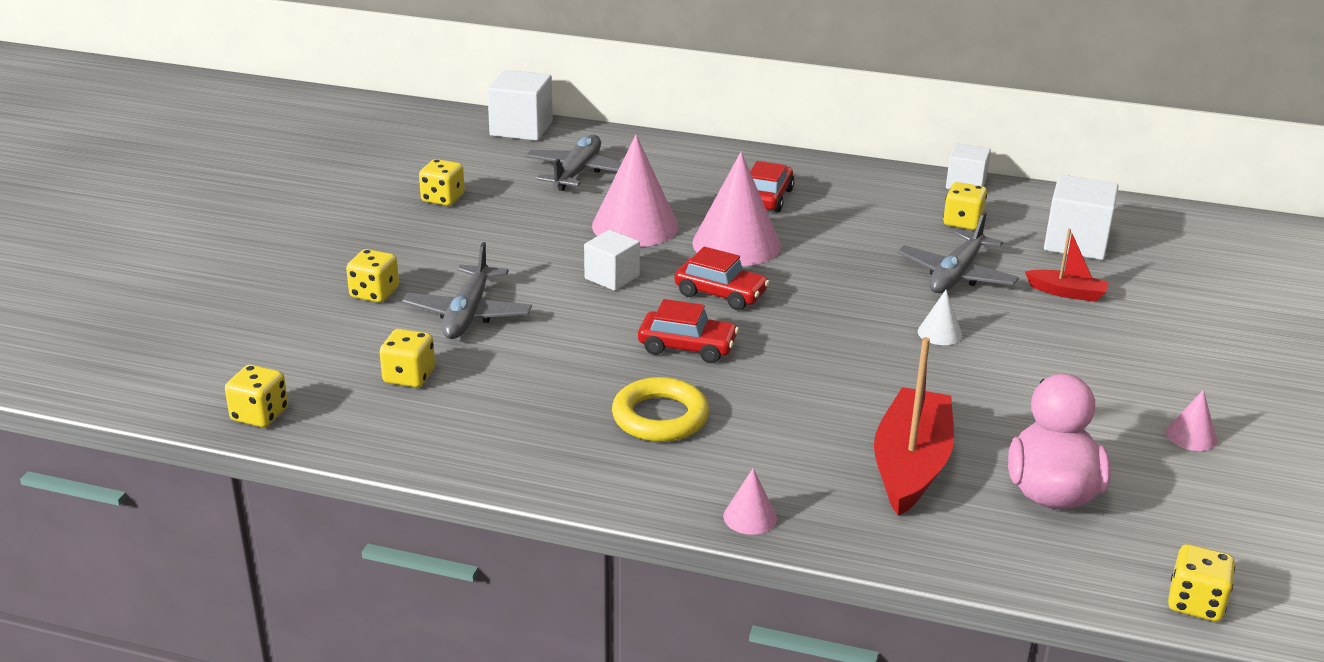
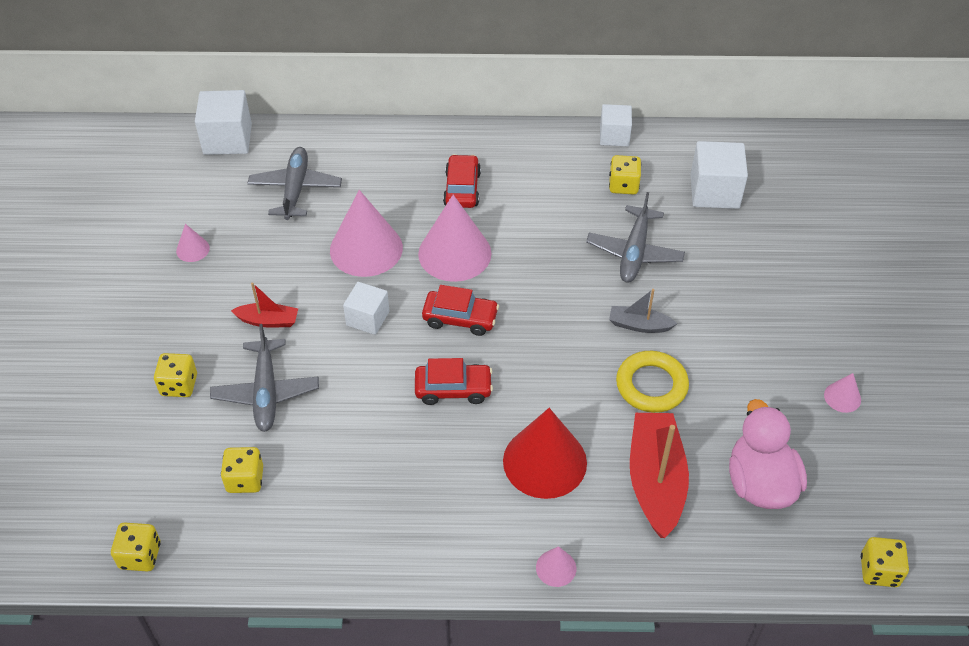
camera: 15 degrees left, 20 degrees up
yellow dice [419,159,465,206] -> pink cone [176,224,210,262]
yellow ring [612,377,709,442] -> yellow ring moved to [616,351,689,413]
white cone [918,290,962,345] -> grey boat [609,289,677,333]
red boat [1025,229,1109,302] -> red boat moved to [231,282,298,328]
none -> red cone [503,408,587,499]

